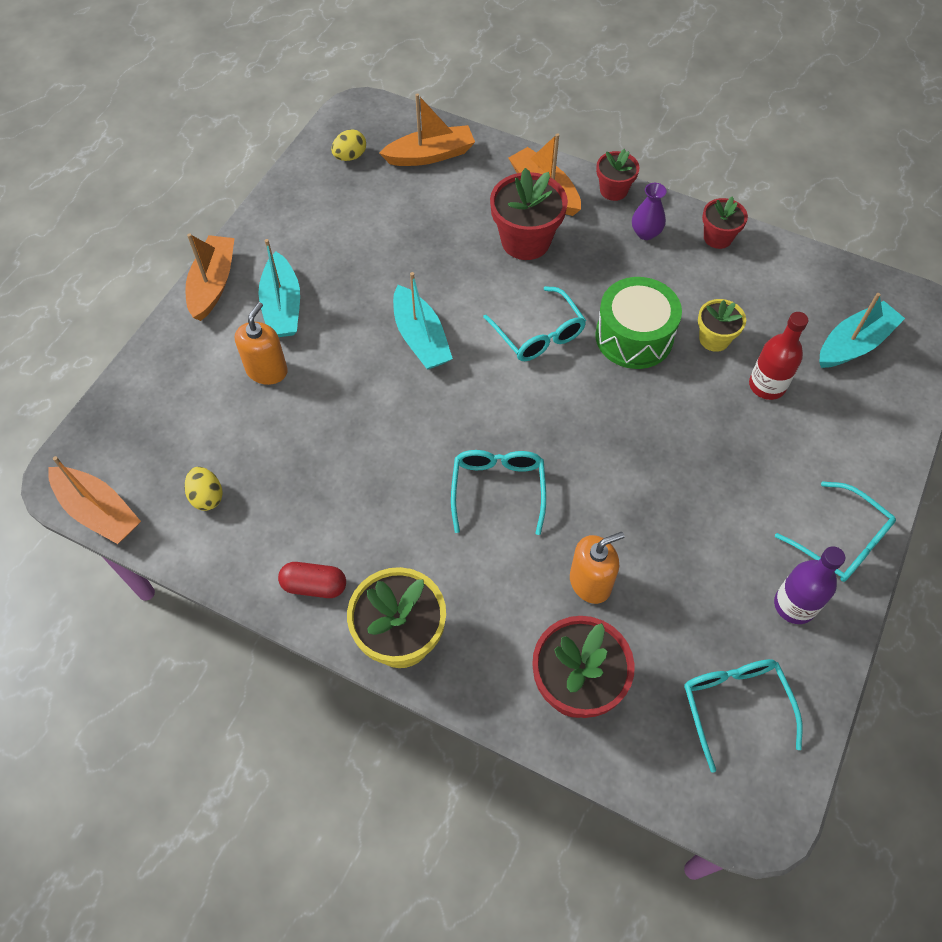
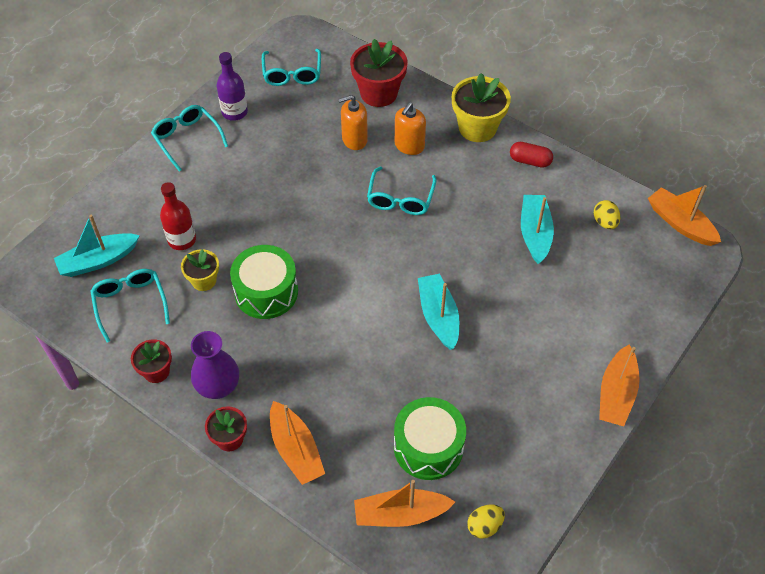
camera: 170 degrees left, 5 degrees down
orange soap dispenser [235,302,288,385] -> orange soap dispenser moved to [395,102,426,155]
turquoise boat [258,239,300,337] -> turquoise boat moved to [521,195,554,264]
turquoise glasses [483,286,586,361] -> turquoise glasses moved to [90,269,170,343]
red flower pot [490,168,568,260] -> none
purple vase [632,183,667,240] -> purple vase [191,331,239,399], size x1.54
none -> green drum [394,397,466,480]

